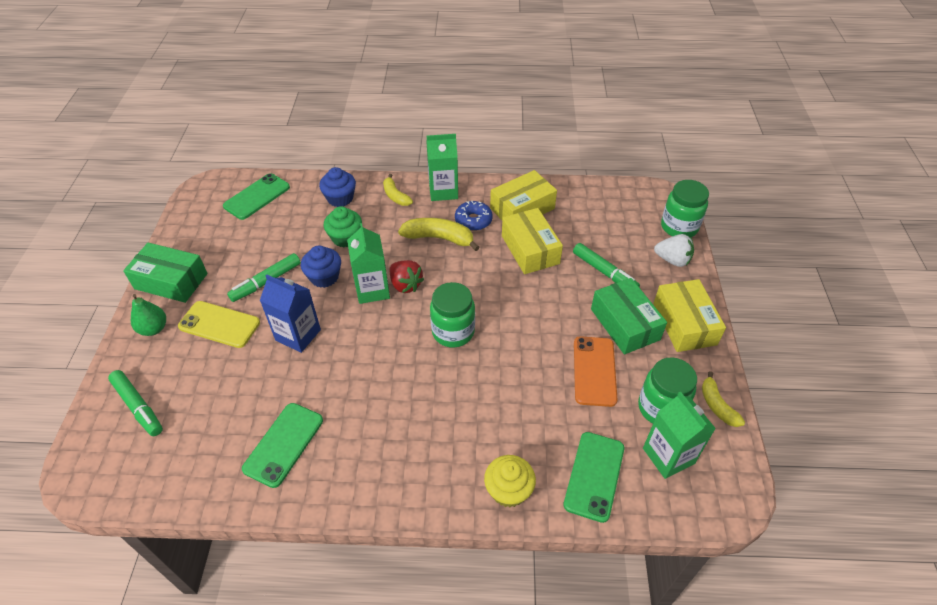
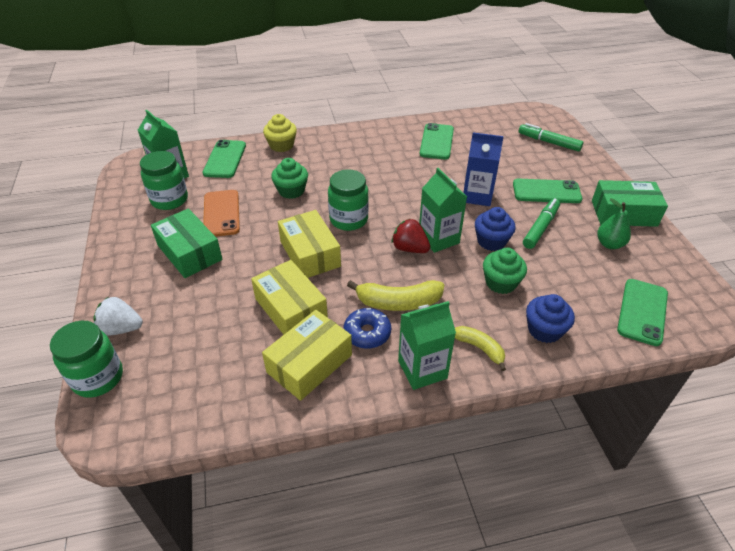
camera: 165 degrees right, 5 degrees down
green pear [131,294,166,336] -> green pear moved to [597,198,631,249]
yellow phone [178,301,260,348] -> green phone [513,178,582,203]
green marker [573,243,640,287] -> none
yellow box [653,279,726,352] -> yellow box moved to [278,210,341,278]
yellow banana [702,371,745,427] -> none
none -> green cupcake [271,158,308,199]

